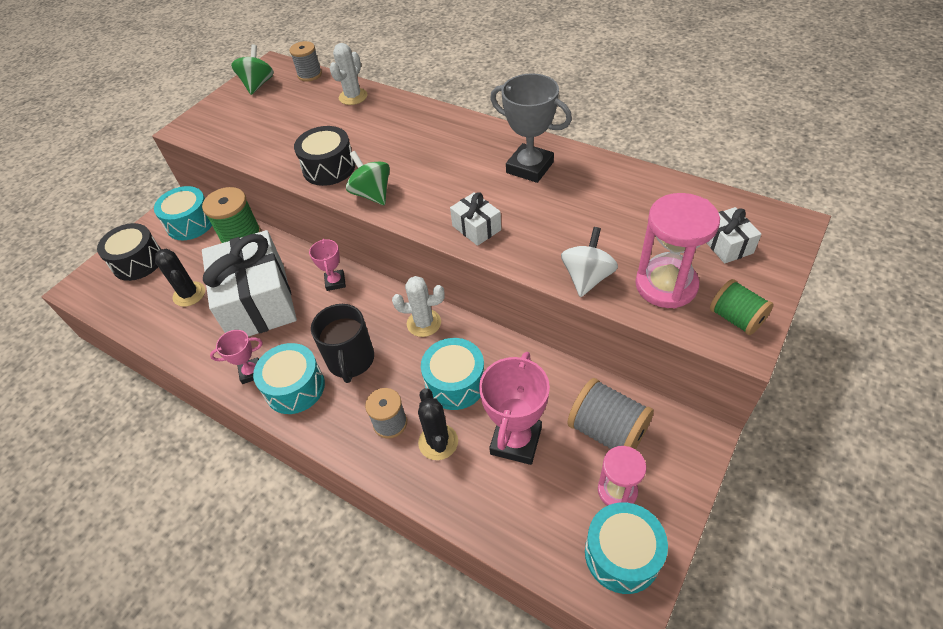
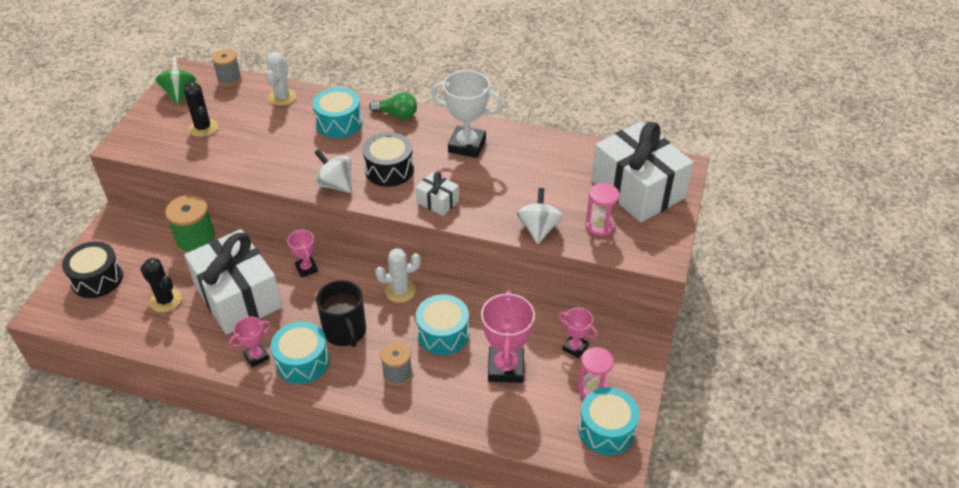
camera: 20 degrees left, 5 degrees down
turquoise drum [154,186,212,240] -> turquoise drum moved to [312,87,362,138]
black drum [294,126,355,186] -> black drum moved to [363,132,414,187]
green spinning top [346,151,390,205] -> white spinning top [314,149,352,193]
black cactus [418,388,458,460] -> black cactus moved to [184,82,218,137]
grey trophy [490,73,572,183] -> white trophy [431,70,503,158]
grey spool [567,378,654,450] -> pink trophy [558,308,598,358]
pink hourglass [635,193,720,308] -> pink hourglass [585,183,619,236], size x0.61
white gift [707,207,761,263] -> white gift [591,122,694,222], size x2.27
green spool [710,279,774,335] -> none
none -> green light bulb [369,92,417,119]

